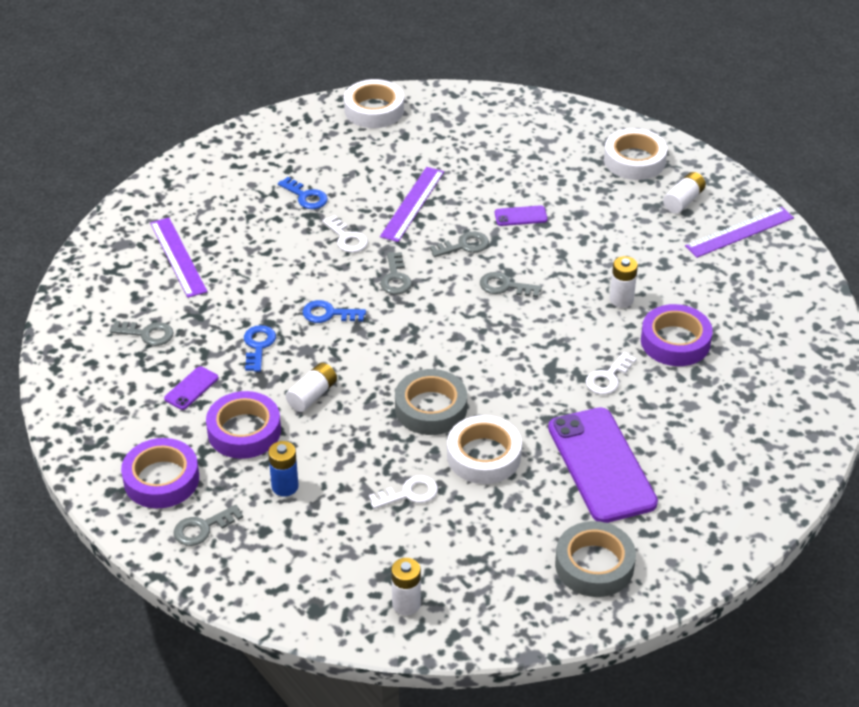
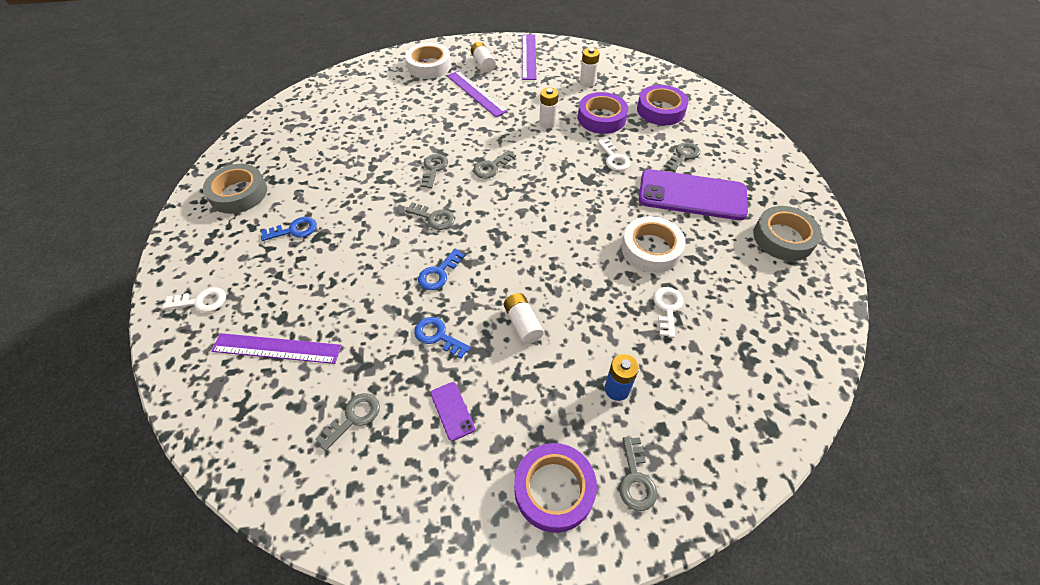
camera: 60 degrees left, 10 degrees up
purple tape [206,391,281,459] -> purple tape moved to [637,85,689,125]
white key [323,215,368,253] -> white key moved to [162,287,226,312]
white tape [344,79,404,128] -> none
purple ruler [380,167,444,242] -> purple ruler moved to [447,71,508,117]
white battery [391,558,421,615] -> white battery moved to [580,48,600,87]
grey tape [395,369,467,435] -> grey tape moved to [203,164,267,214]
purple phone [495,205,548,226] -> none
none -> grey key [664,142,700,172]

